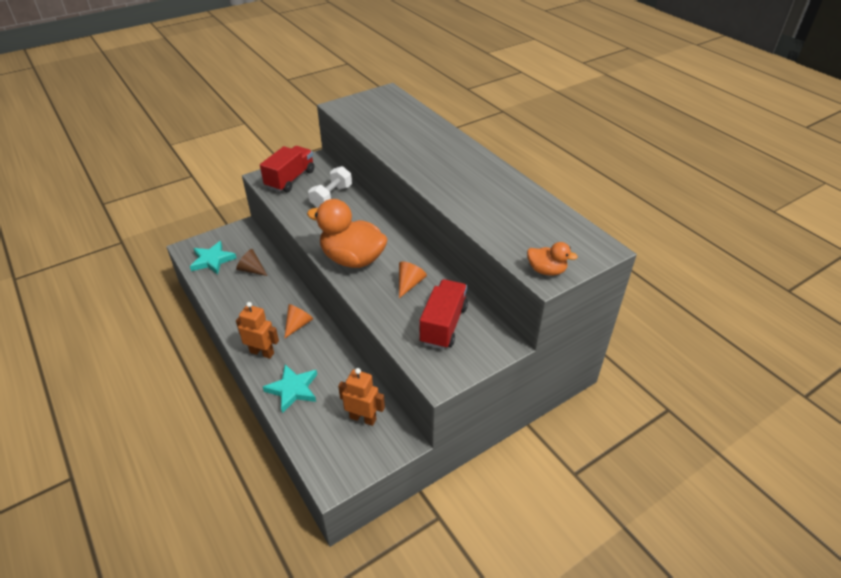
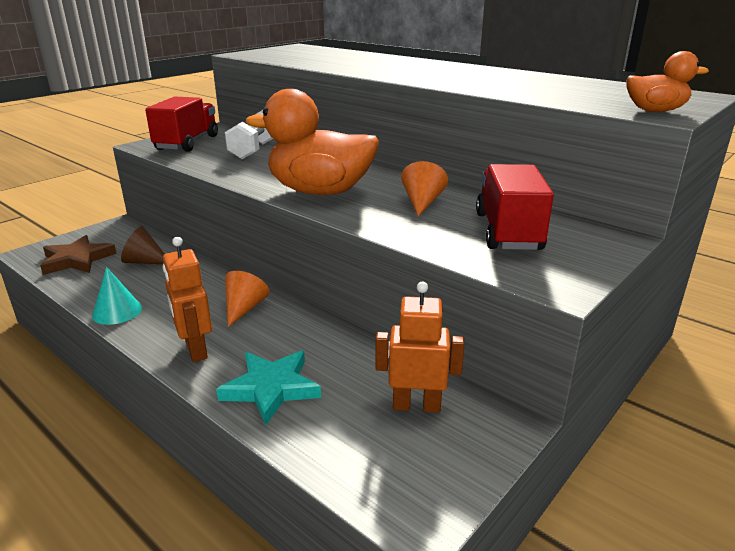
camera: 15 degrees left, 15 degrees down
turquoise star [190,241,237,275] -> brown star [40,235,117,275]
orange robot [236,302,279,359] -> orange robot turned 120 degrees counterclockwise [163,237,212,362]
none -> turquoise cone [92,267,142,325]

